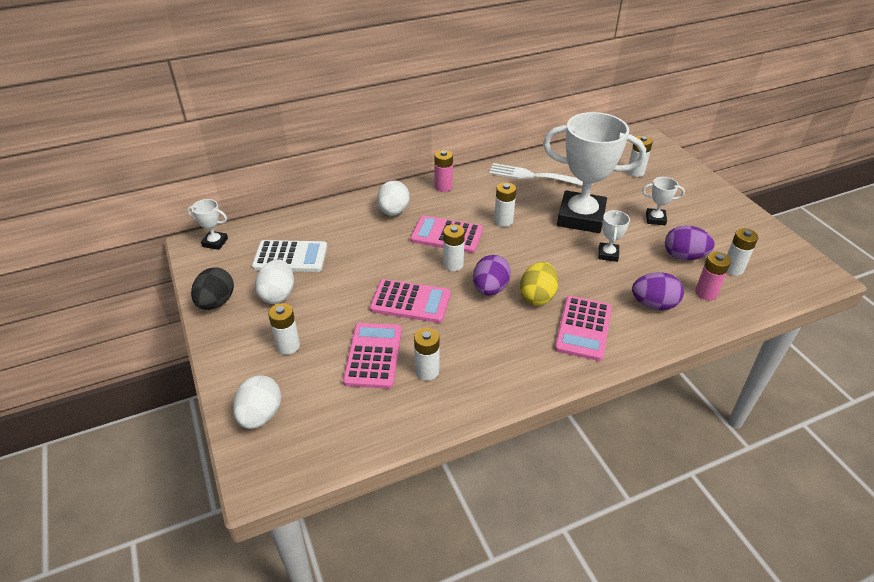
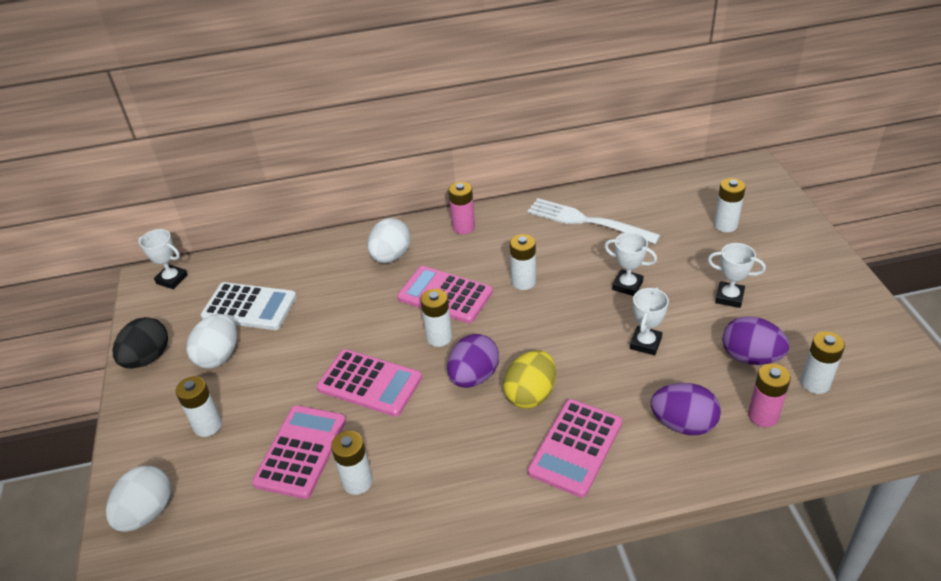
camera: 15 degrees right, 0 degrees up
white trophy [543,112,646,233] -> white trophy [604,232,657,296], size x0.42

